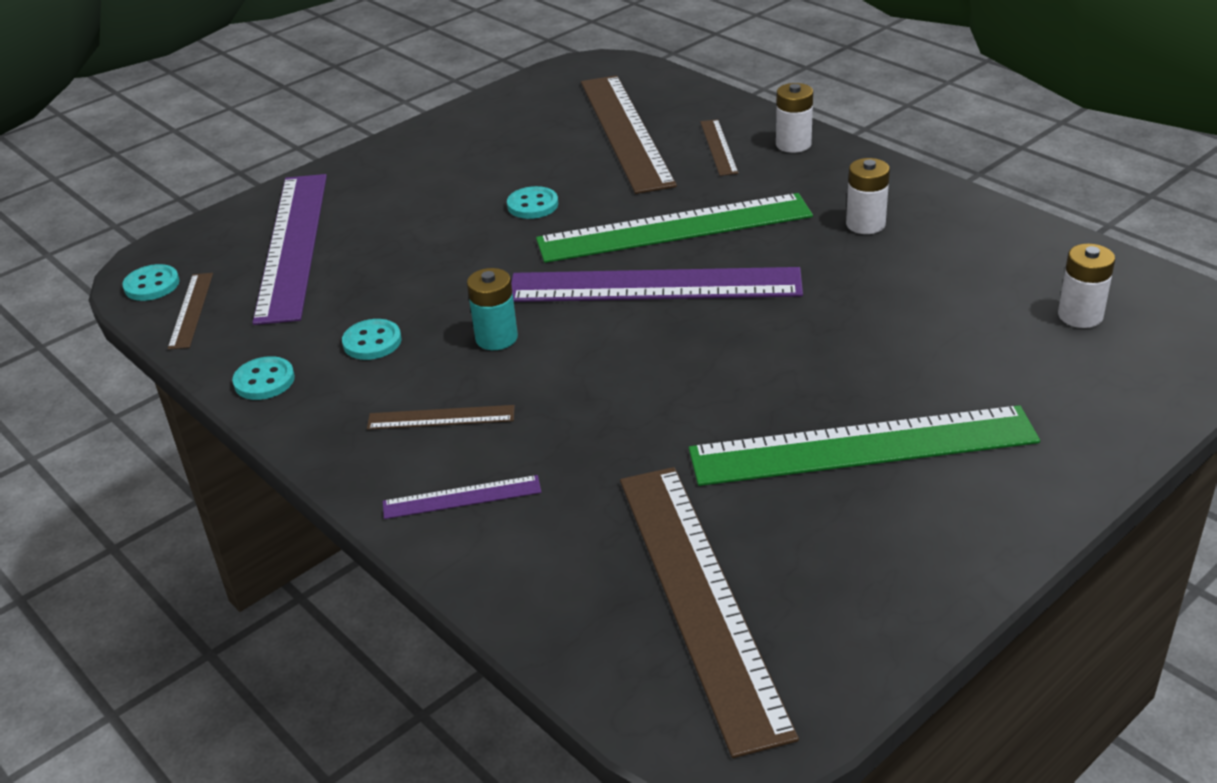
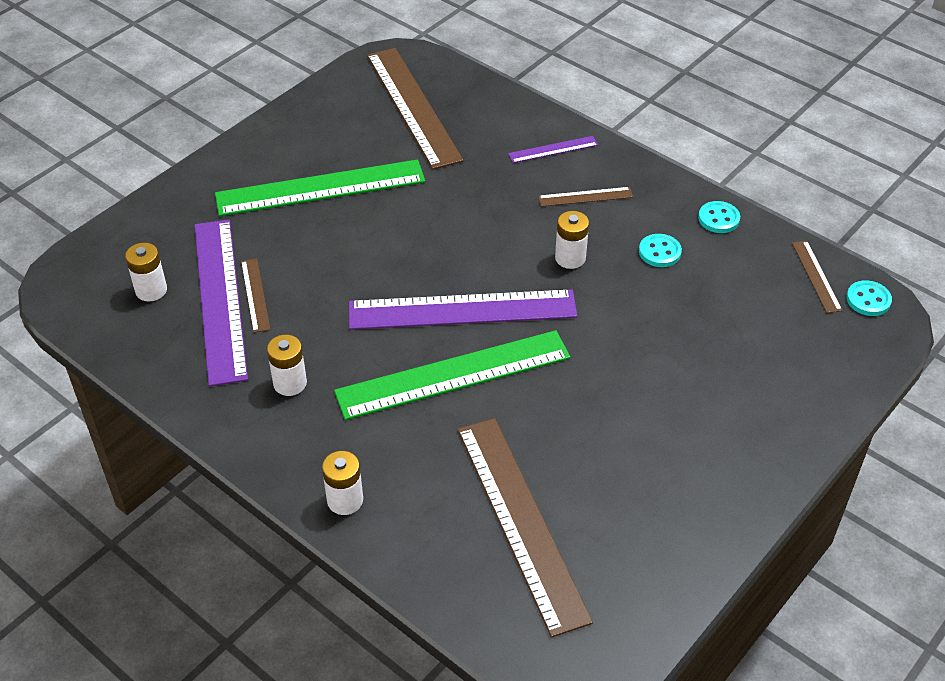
camera: 170 degrees right, 10 degrees up
purple ruler [252,174,327,325] -> purple ruler moved to [195,220,248,386]
turquoise battery [467,268,518,350] -> white battery [555,211,589,269]
turquoise button [507,186,558,219] -> none
brown ruler [700,119,738,176] -> brown ruler moved to [241,258,271,333]

